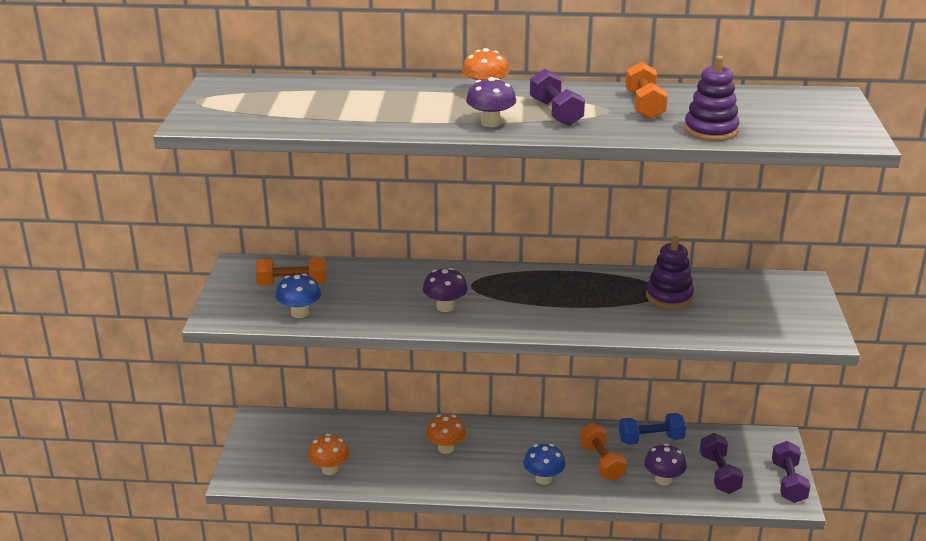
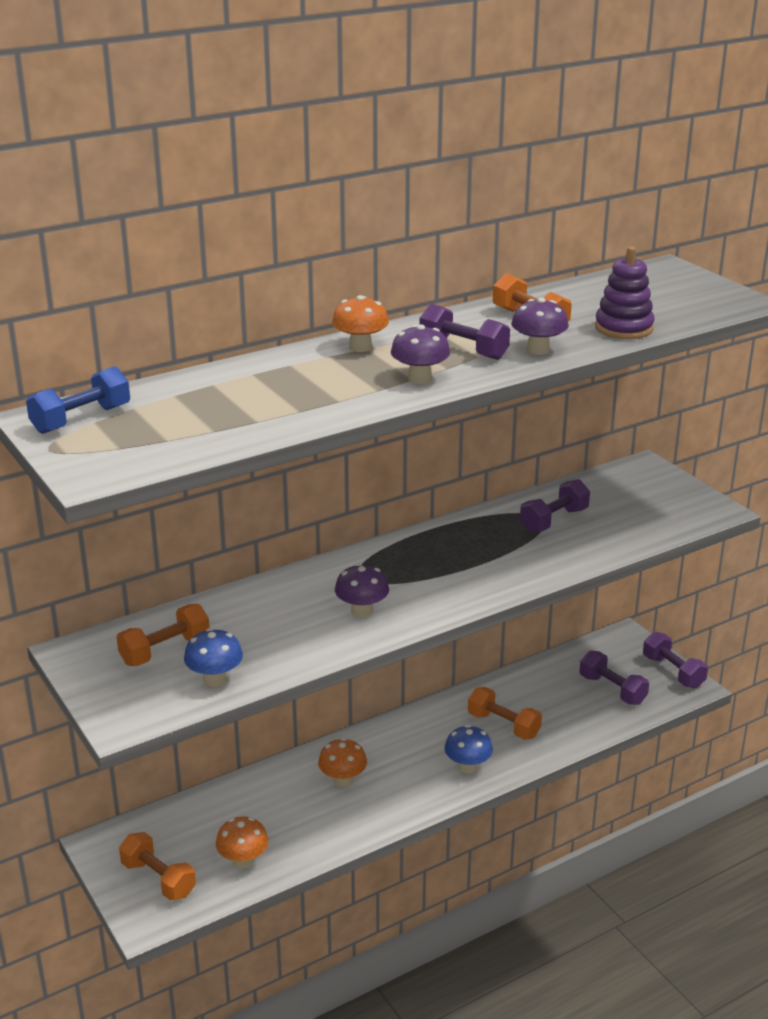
camera: 35 degrees left, 0 degrees up
blue dumbbell [619,413,686,445] -> blue dumbbell moved to [26,366,130,434]
purple mushroom [644,444,686,485] -> purple mushroom moved to [511,298,569,355]
purple stacking toy [646,236,694,309] -> purple dumbbell [520,479,590,533]
none -> orange dumbbell [119,832,196,901]

